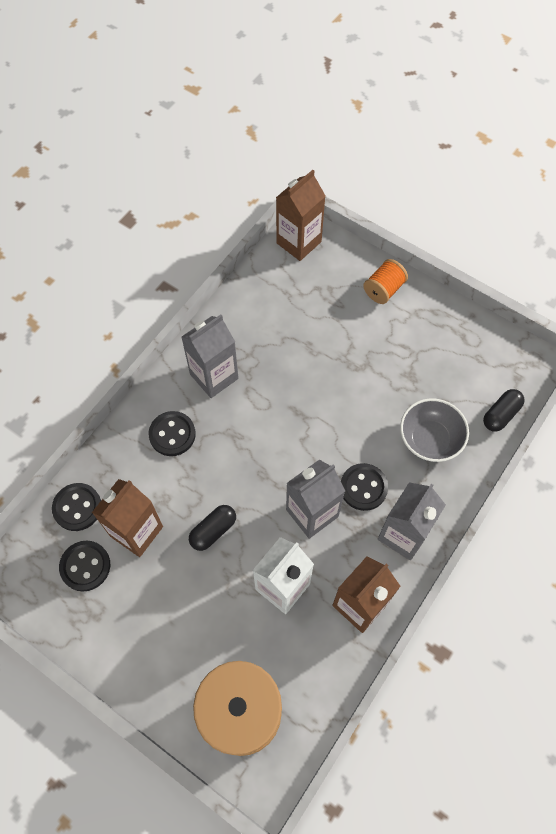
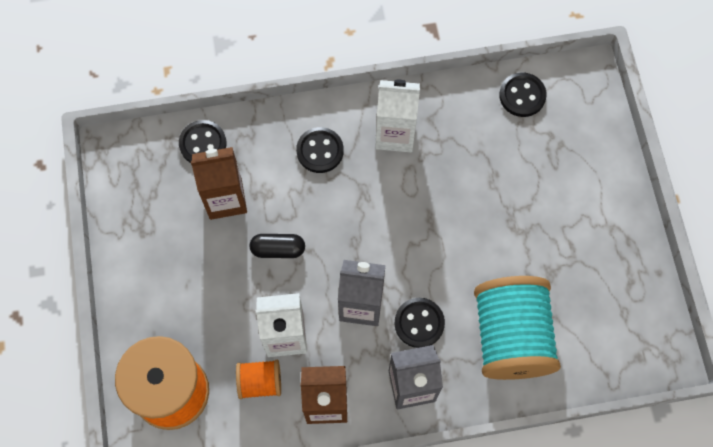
camera: 45 degrees right, 5 degrees up
black button [59,541,110,591] -> black button moved to [499,73,547,117]
grey carton [181,315,239,398] -> white carton [375,80,420,152]
brown carton [276,170,325,261] -> none
orange spool [363,259,408,304] -> orange spool moved to [236,360,281,399]
grey bowl [400,398,469,462] -> turquoise spool [474,276,561,380]
black capsule [483,389,525,432] -> none

